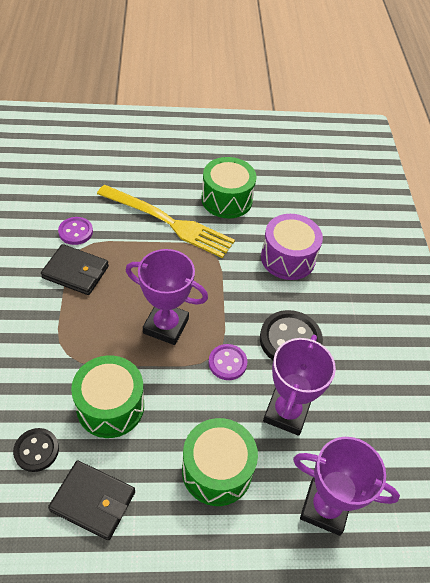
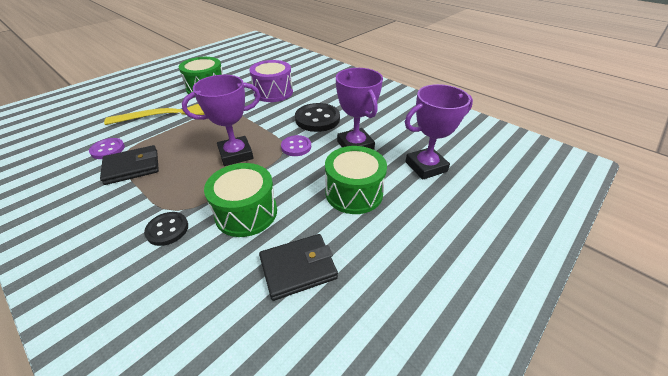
camera: 40 degrees left, 10 degrees down
black button [13,428,59,472] -> black button moved to [144,212,188,246]

